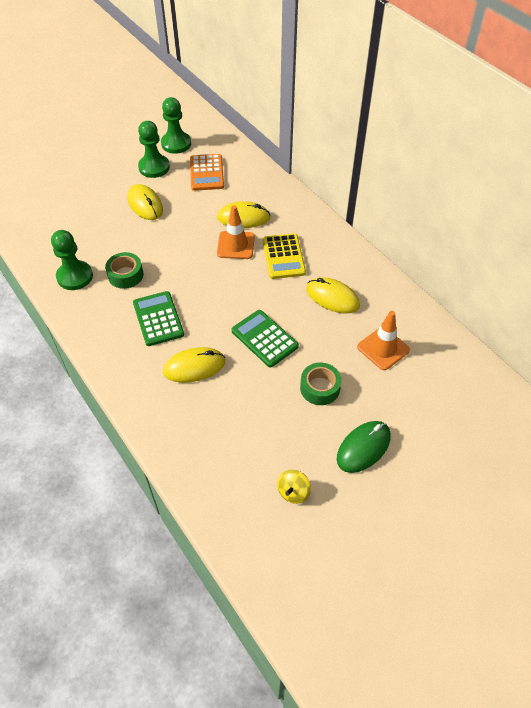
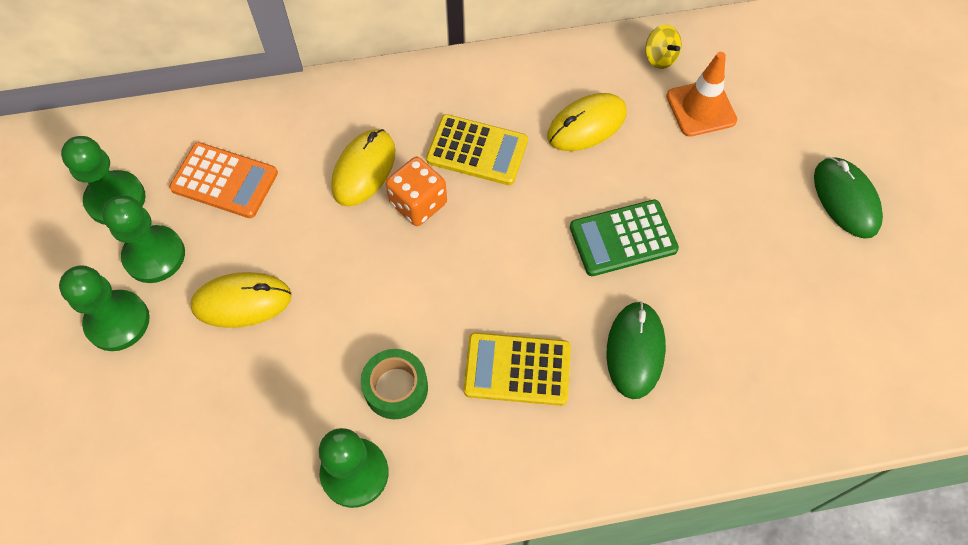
camera: 65 degrees left, 10 degrees up
green calculator [133,291,184,346] -> yellow calculator [464,332,571,406]
yellow mouse [163,347,225,383] -> green mouse [606,301,666,399]
orange traffic cone [217,205,255,259] -> orange dice [386,157,447,226]
yellow spinning top [277,470,311,504] -> yellow spinning top moved to [646,24,681,69]
green tape [300,362,342,405] -> none
none -> green pawn [59,265,150,351]

